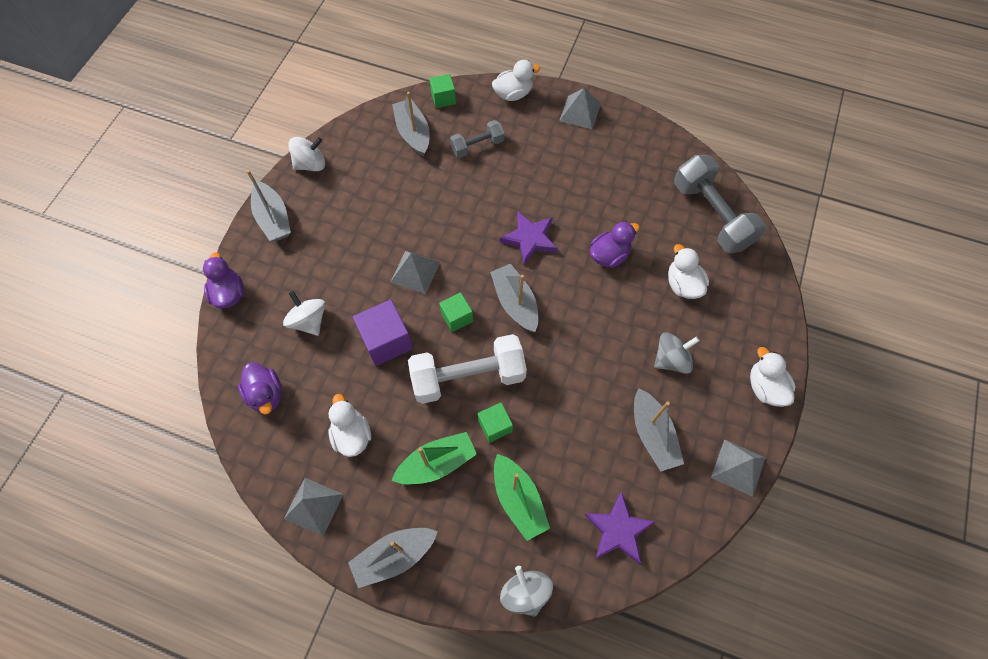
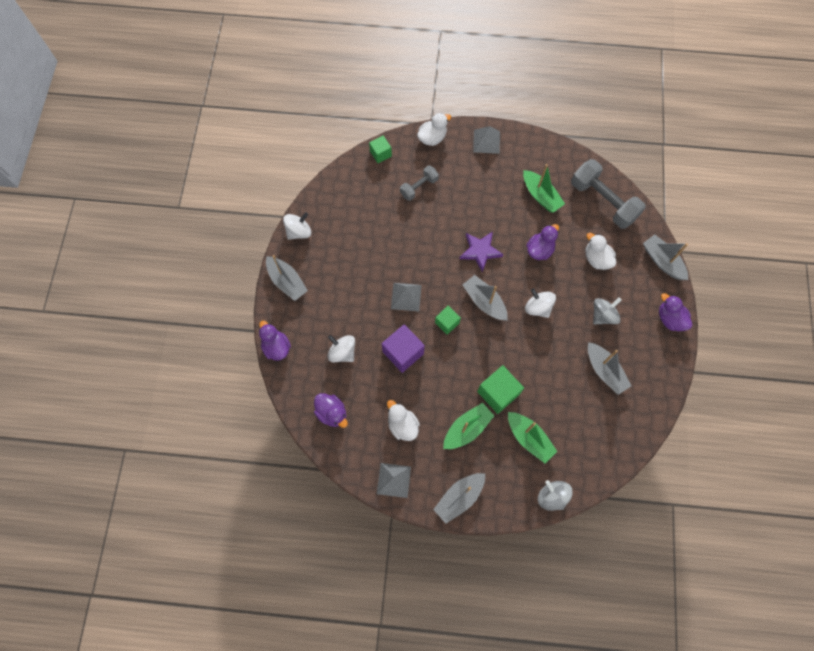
camera: 15 degrees left, 5 degrees up
grey boat [392,92,430,157] -> grey boat moved to [643,235,688,280]
white dumbbell [408,334,527,404] -> none
green cube [478,402,513,443] -> green cube [477,365,524,414], size x1.65
purple star [585,492,655,564] -> none
grey pyramid [711,439,765,497] -> none
white duck [750,347,796,407] -> purple duck [659,293,692,331]
none -> green boat [523,164,565,213]
none -> white spinning top [525,288,556,318]

